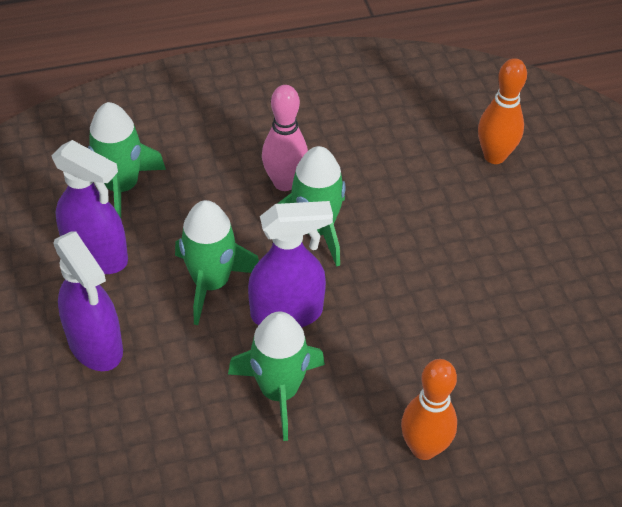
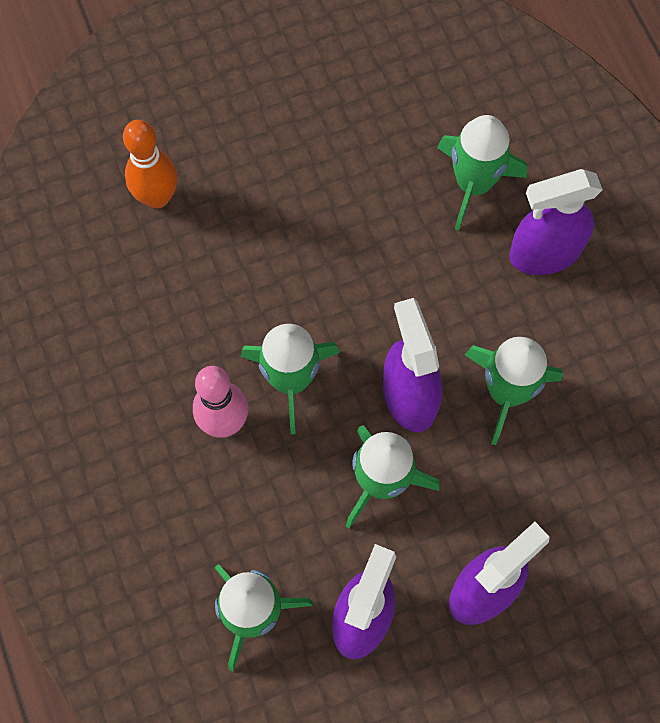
camera: 95 degrees left, 20 degrees up
orange bowling pin [401,359,457,460] -> purple spray bottle [509,169,603,275]
none -> green rocket [437,115,527,231]

